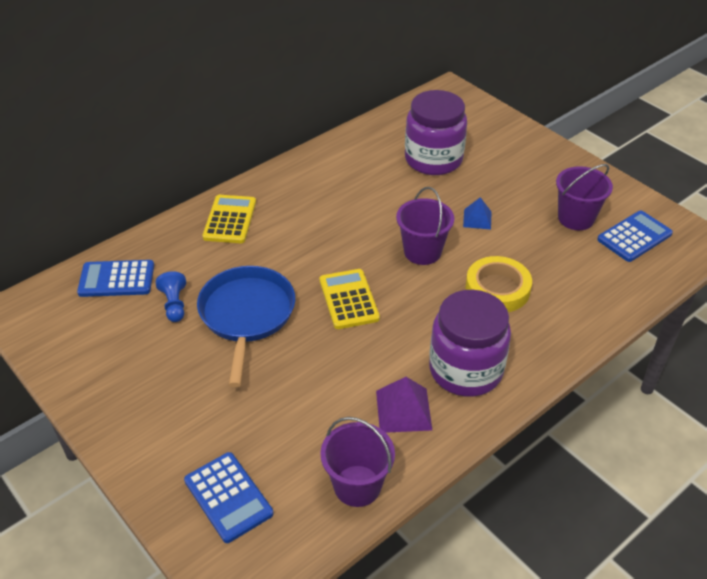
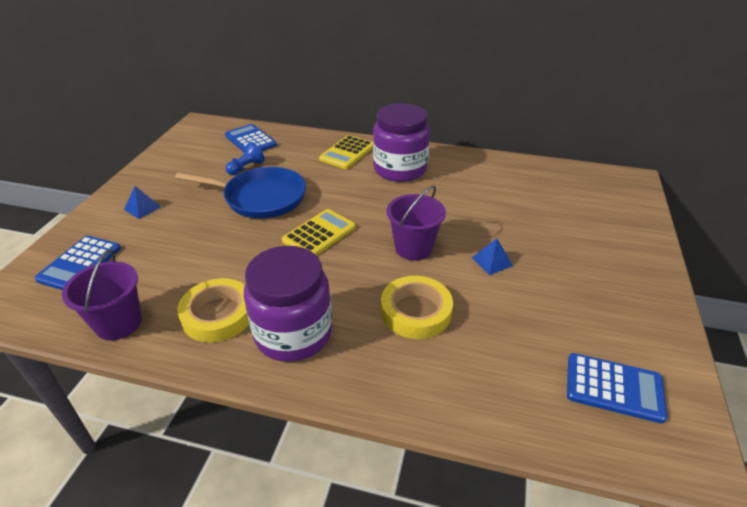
camera: 55 degrees right, 5 degrees down
blue pan [197,266,295,387] -> blue pan turned 45 degrees clockwise [175,167,306,219]
yellow calculator [203,195,256,243] -> yellow calculator turned 150 degrees clockwise [319,135,373,169]
purple pyramid [376,377,432,433] -> yellow tape [177,278,249,342]
purple jar [405,90,467,175] -> purple jar moved to [373,103,430,182]
purple bucket [556,164,613,230] -> none
none -> blue pyramid [124,186,161,219]

